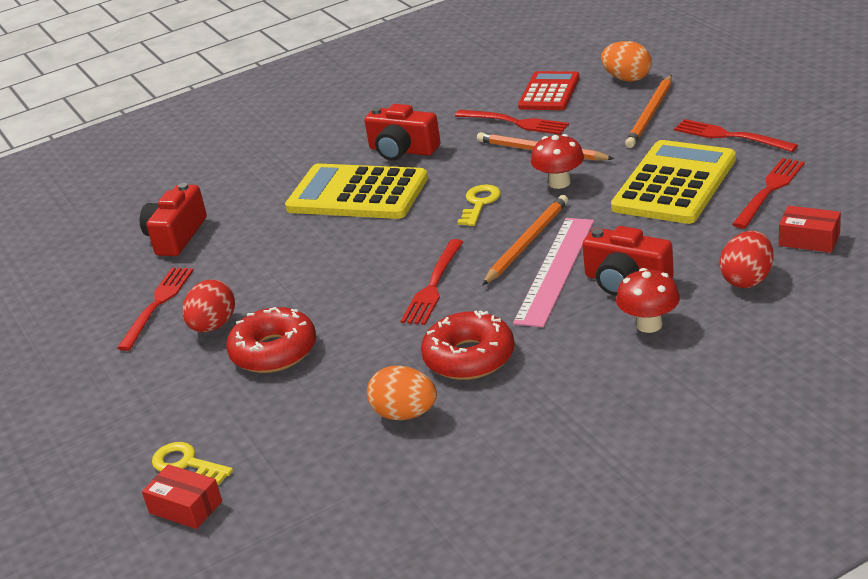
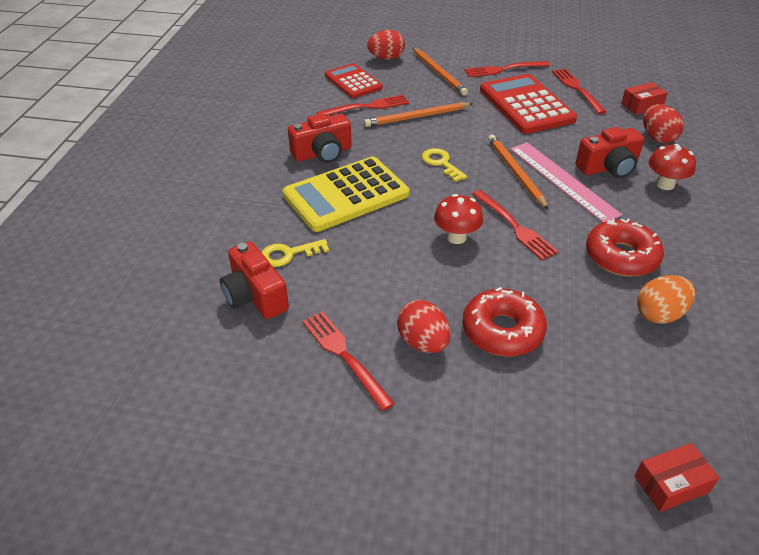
camera: 55 degrees left, 10 degrees up
yellow key [152,442,233,485] -> yellow key moved to [261,239,329,267]
red mushroom [531,134,584,189] -> red mushroom moved to [434,194,483,244]
orange egg [601,41,652,81] -> red egg [367,30,405,60]
yellow calculator [611,140,736,224] -> red calculator [480,74,577,134]

